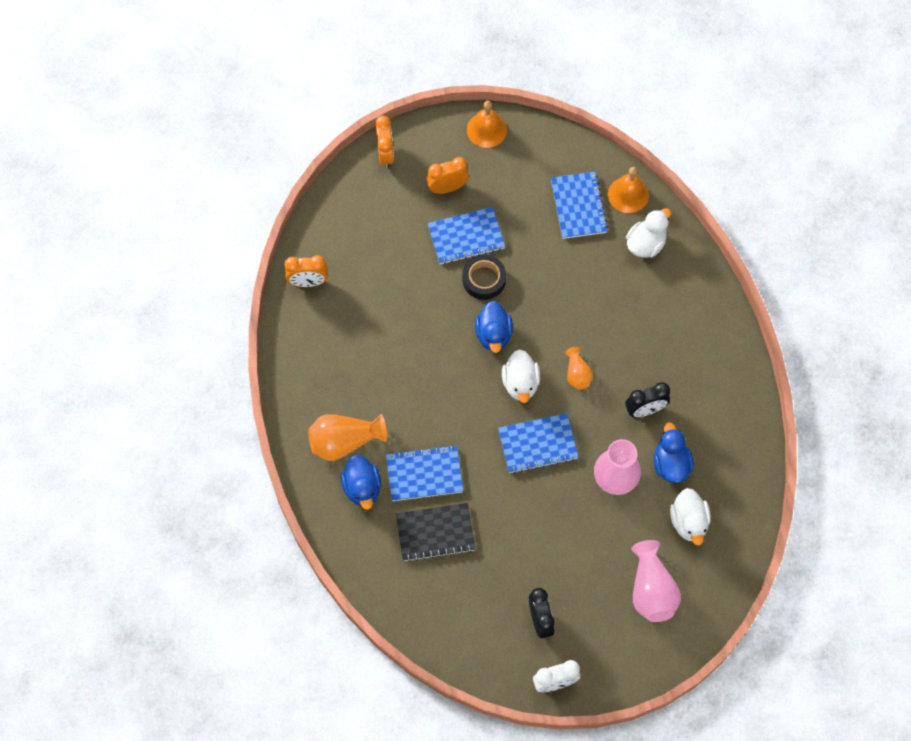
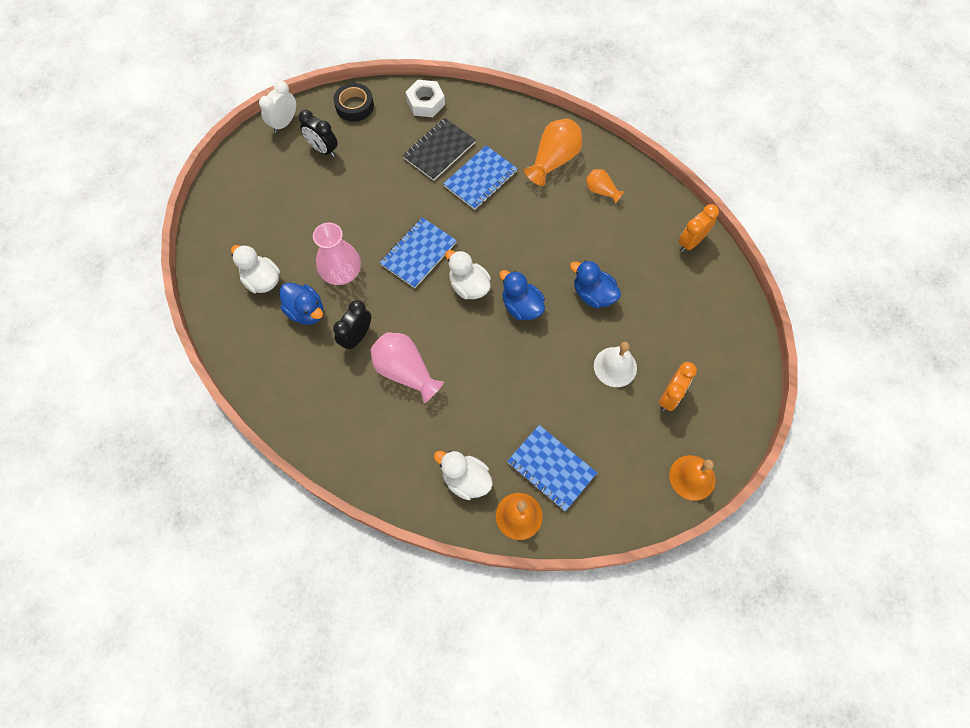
camera: 140 degrees right, 0 degrees up
blue duck [341,454,381,510] -> blue duck moved to [570,260,621,308]
orange clock [375,116,394,168] -> none
blue notebook [427,207,505,264] -> white bell [594,342,637,387]
black tape [462,255,506,300] -> black tape moved to [334,83,374,122]
orange vase [565,347,593,389] -> orange vase moved to [586,169,624,203]
white duck [626,208,671,258] -> white duck turned 120 degrees clockwise [434,451,493,500]
pink vase [631,540,681,622] -> pink vase moved to [370,332,444,403]
none -> white nut [406,80,445,117]

